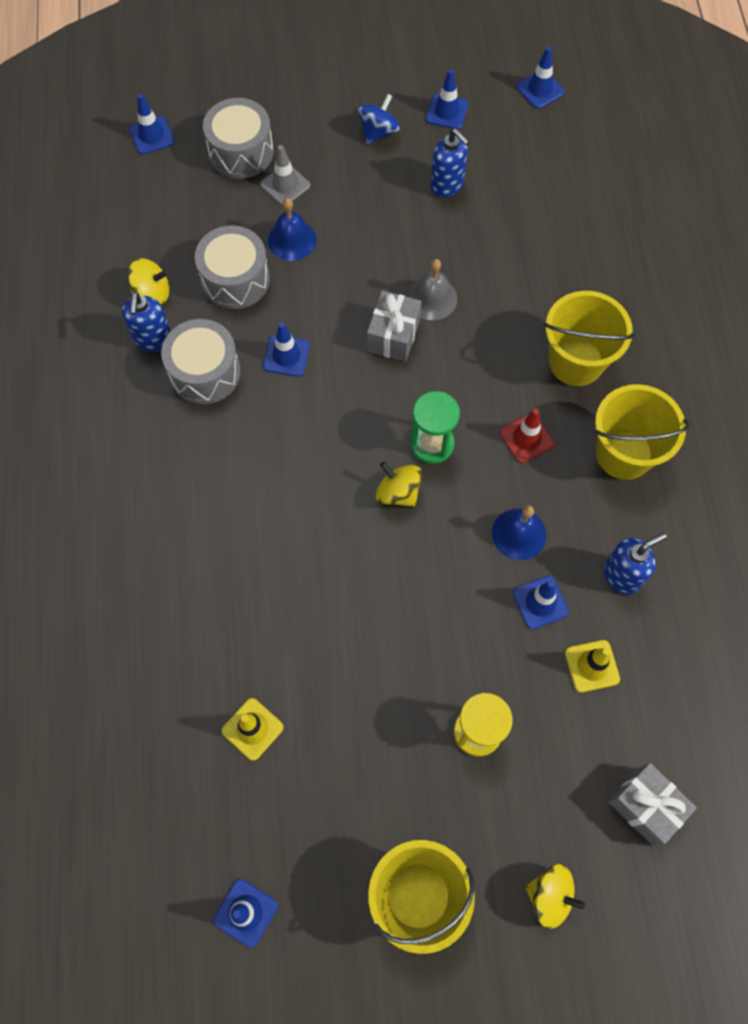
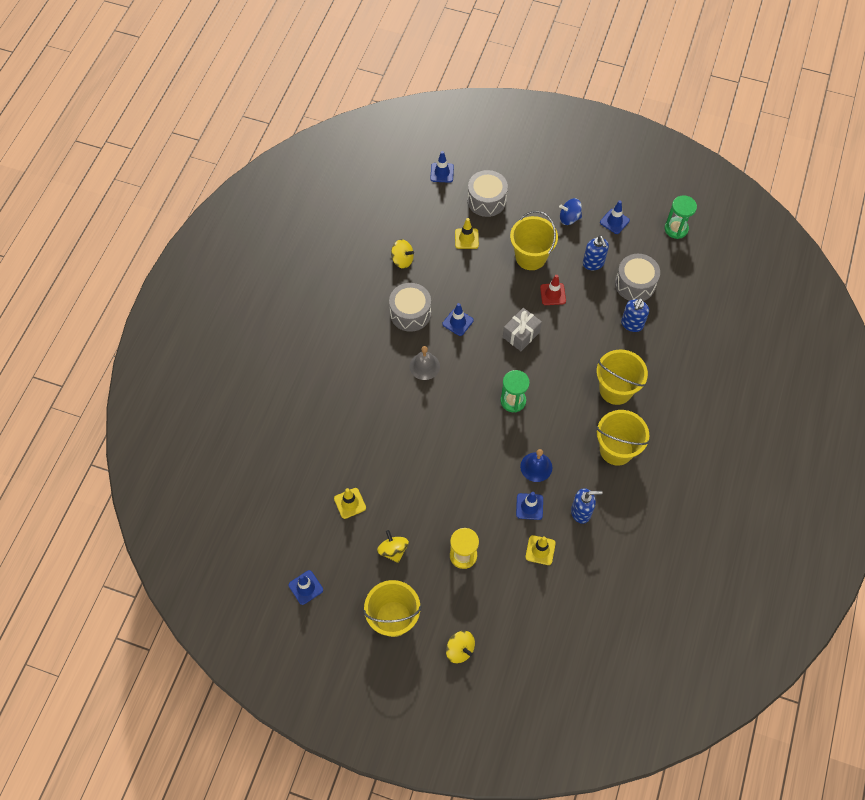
camera: 25 degrees right, 5 degrees down
blue soap dispenser [122,292,171,352] -> blue soap dispenser moved to [621,298,649,332]
grey drum [195,226,270,309] -> grey drum moved to [615,254,660,301]
grey traffic cone [260,145,310,206] -> none
blue bell [268,198,317,261] -> none
blue spinning top [358,94,400,144] -> blue spinning top turned 150 degrees counterclockwise [559,198,582,225]
yellow spinning top [376,461,422,507] -> yellow spinning top moved to [377,530,409,563]
grey bell [408,259,457,320] -> grey bell moved to [410,346,440,380]
red traffic cone [500,408,554,463] -> red traffic cone moved to [540,275,566,305]
blue traffic cone [516,46,564,109] -> green hourglass [665,195,697,239]
grey gift [608,763,697,846] -> none
none -> yellow traffic cone [455,218,479,249]
none -> yellow bucket [510,211,558,270]

